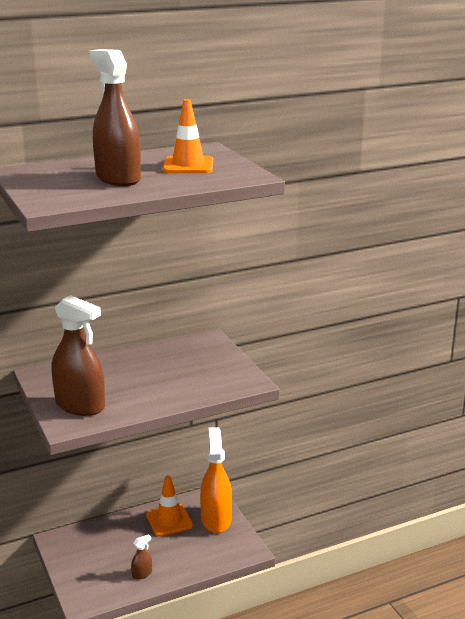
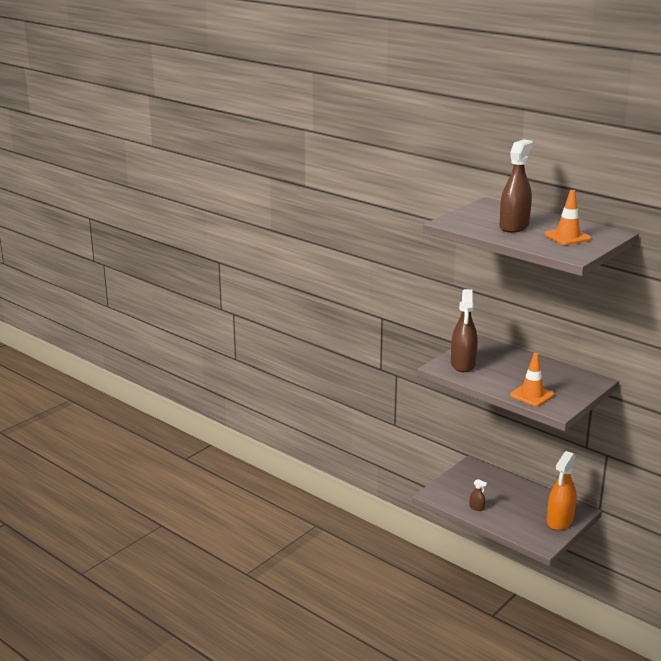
camera: 65 degrees right, 0 degrees up
orange traffic cone [146,475,193,537] -> orange traffic cone moved to [510,353,554,406]
orange spray bottle [200,427,232,533] -> orange spray bottle turned 150 degrees clockwise [547,451,577,530]

